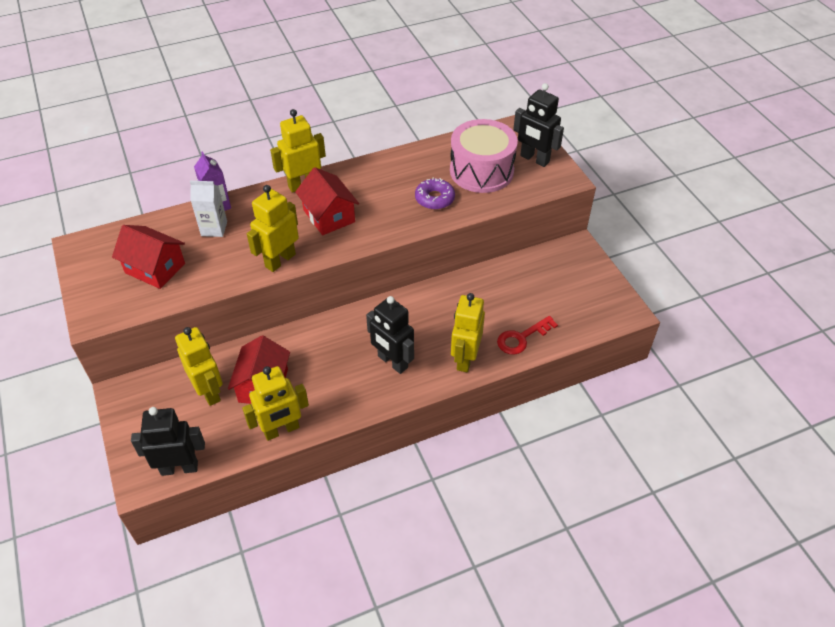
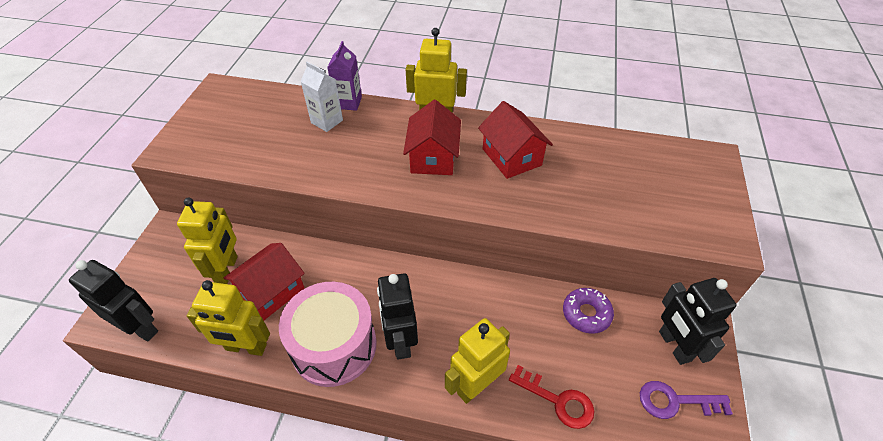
camera: 35 degrees right, 0 degrees up
red house [112,225,185,289] -> red house moved to [478,101,553,179]
yellow robot [247,185,299,272] -> none
purple donut [415,178,455,210] -> purple donut moved to [563,288,614,334]
pink drum [450,119,518,193] -> pink drum moved to [279,282,377,387]
red key [497,316,558,355] -> red key turned 150 degrees counterclockwise [509,365,595,429]
black robot [513,83,564,167] -> black robot moved to [659,278,737,365]
none -> purple key [640,381,733,419]

